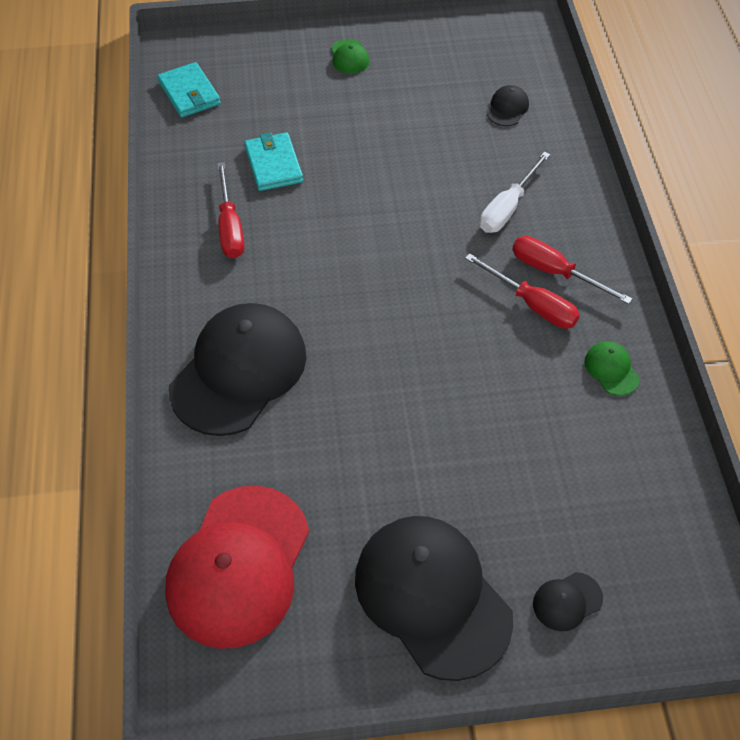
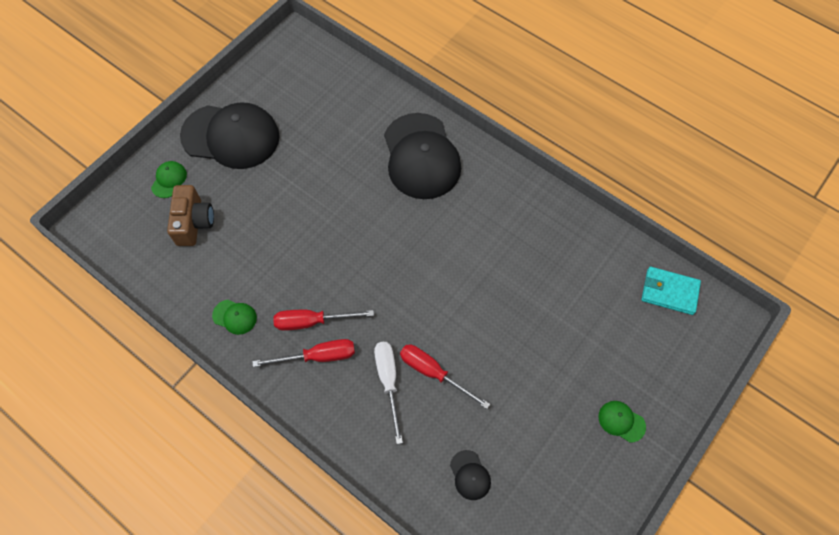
camera: 135 degrees right, 10 degrees up
red cap [165,485,309,649] -> none
red screwdriver [217,162,245,258] -> red screwdriver moved to [400,344,490,409]
turquoise wallet [244,132,303,191] -> none
black cap [533,572,603,631] -> green cap [151,161,187,198]
none -> brown camera [167,185,214,246]

